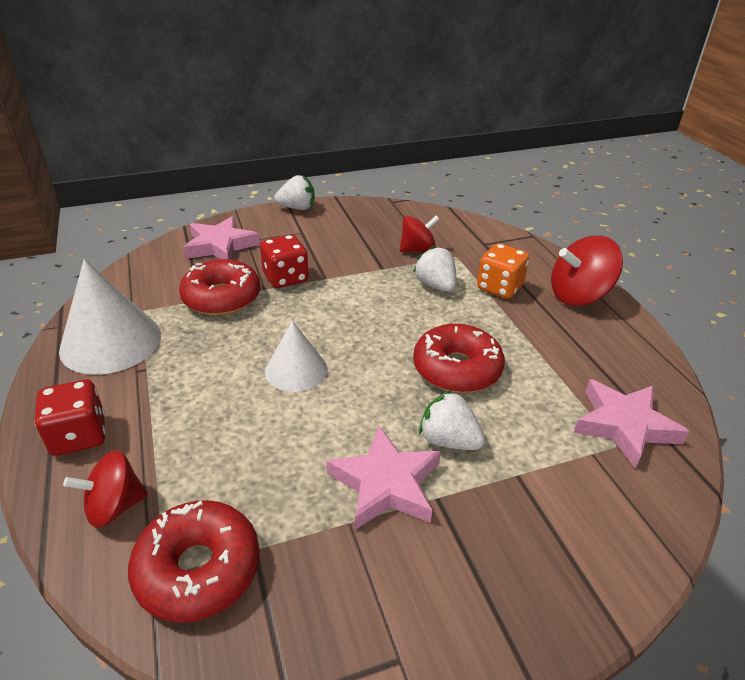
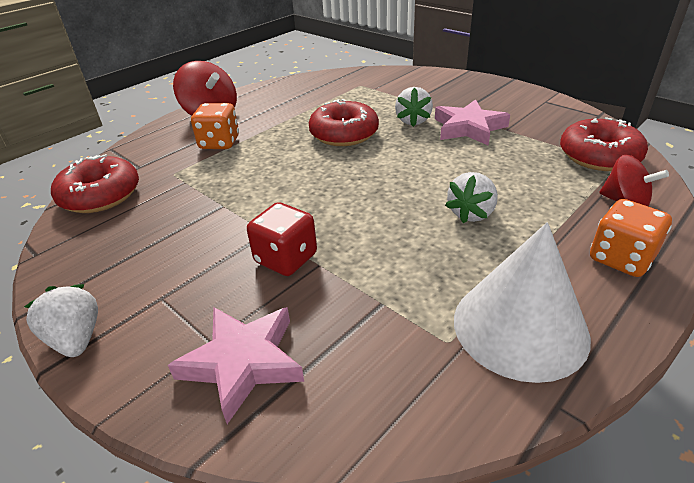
camera: 115 degrees left, 0 degrees up
red dice [34,380,106,456] -> orange dice [590,199,672,277]
red donut [179,259,260,316] -> red donut moved to [51,154,139,213]
white cone [265,321,328,392] -> none
red spinning top [400,215,439,252] -> none
white strawberry [413,246,456,292] -> white strawberry moved to [445,172,498,223]
pink star [573,379,689,469] -> none

